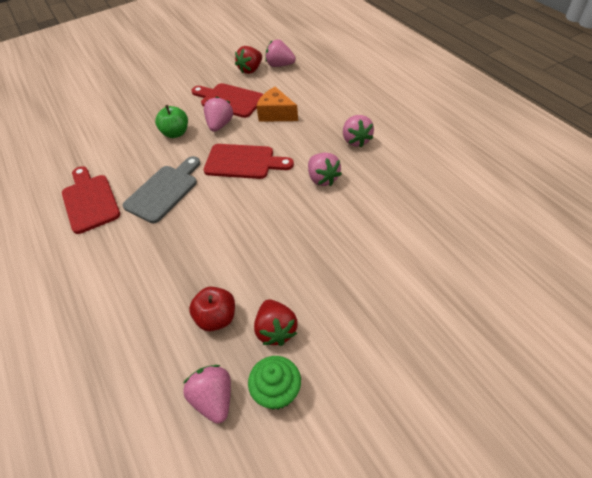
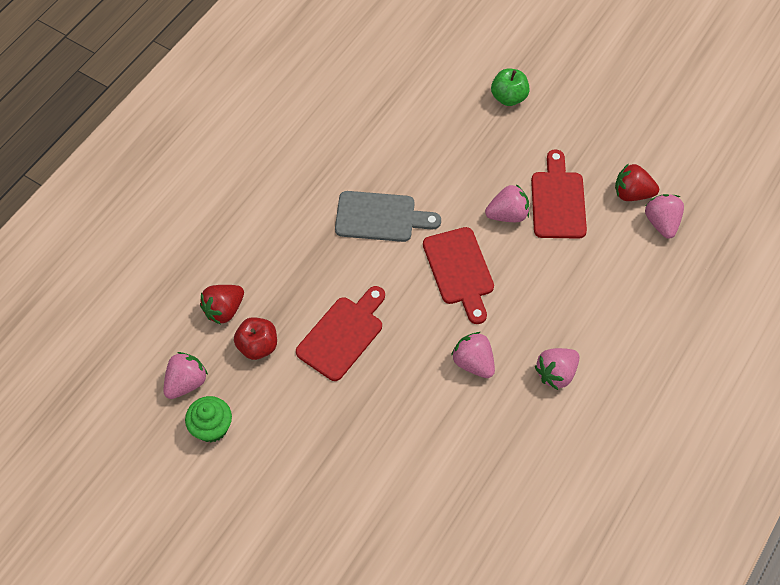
camera: 60 degrees right, 10 degrees up
red cutting board [62,166,120,234] -> red cutting board moved to [296,286,385,381]
green apple [155,105,188,138] -> green apple moved to [491,69,530,106]
red strawberry [254,299,297,346] -> red strawberry moved to [200,285,244,325]
orange cheese [257,87,298,122] -> none
pink strawberry [308,153,342,186] -> pink strawberry turned 105 degrees clockwise [451,332,495,378]

